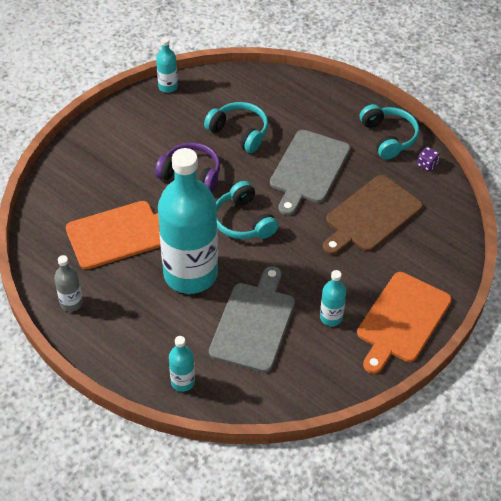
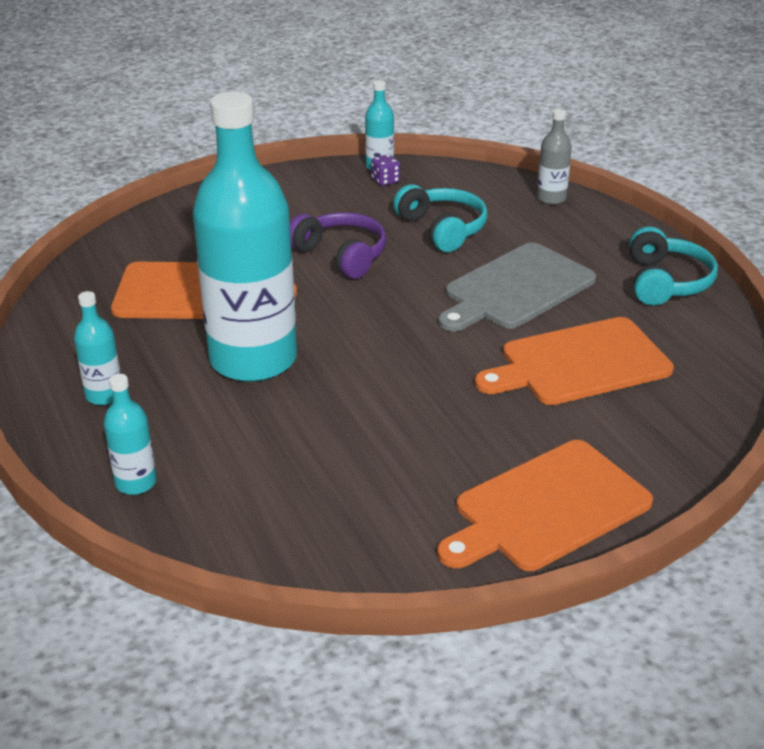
camera: 25 degrees right, 15 degrees down
grey bottle [54,255,83,312] -> grey bottle moved to [537,109,572,205]
grey cutting board [209,266,295,373] -> none
turquoise headphones [216,181,278,239] -> none
turquoise bottle [320,270,346,326] -> turquoise bottle moved to [74,291,121,405]
brown cutting board [323,175,423,255] -> orange cutting board [475,317,674,405]
purple dice [417,147,440,171] -> purple dice moved to [371,154,400,186]

